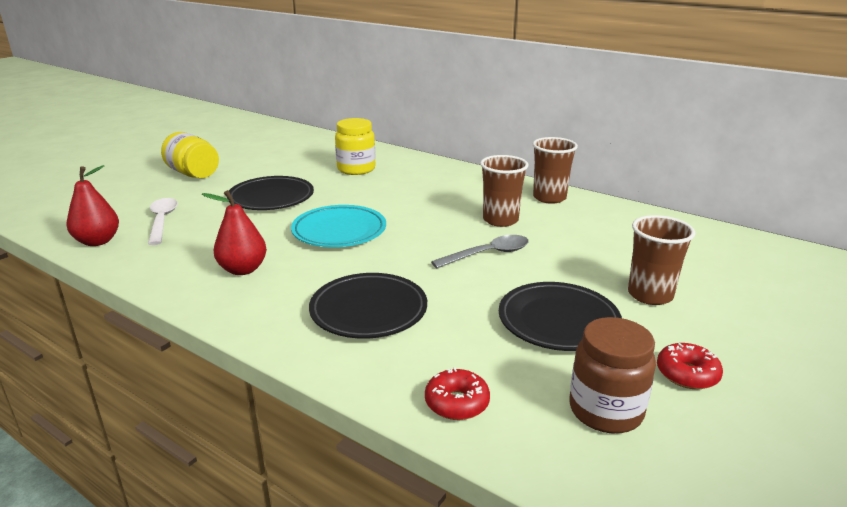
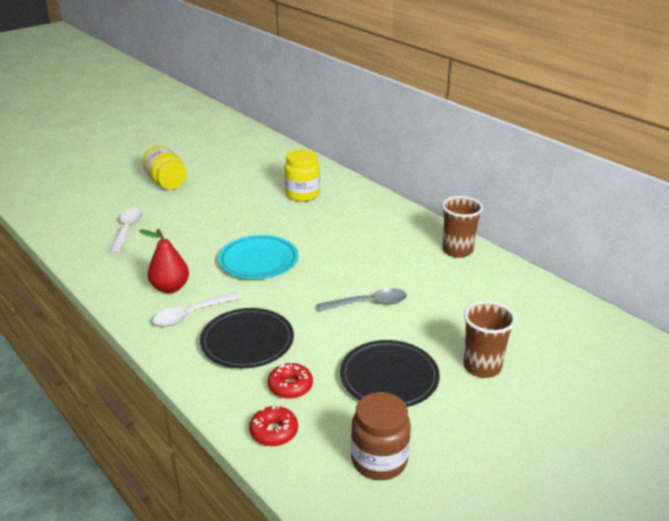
camera: 15 degrees right, 5 degrees up
red pear [66,165,119,246] -> none
black plate [227,176,314,210] -> none
brown cup [480,155,528,227] -> none
red donut [657,343,723,389] -> red donut moved to [268,363,313,399]
none -> white spoon [153,292,241,327]

